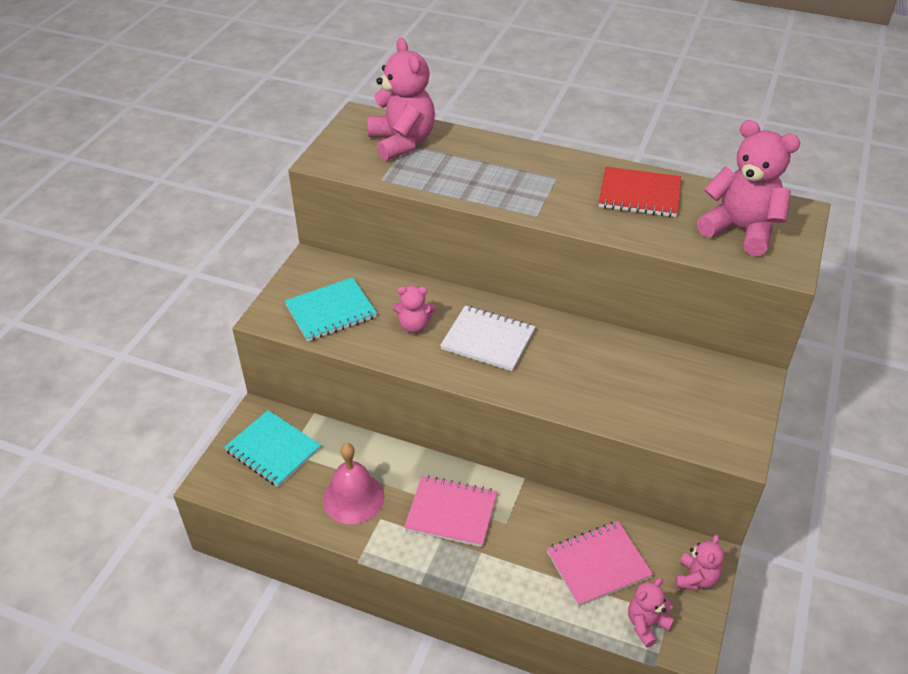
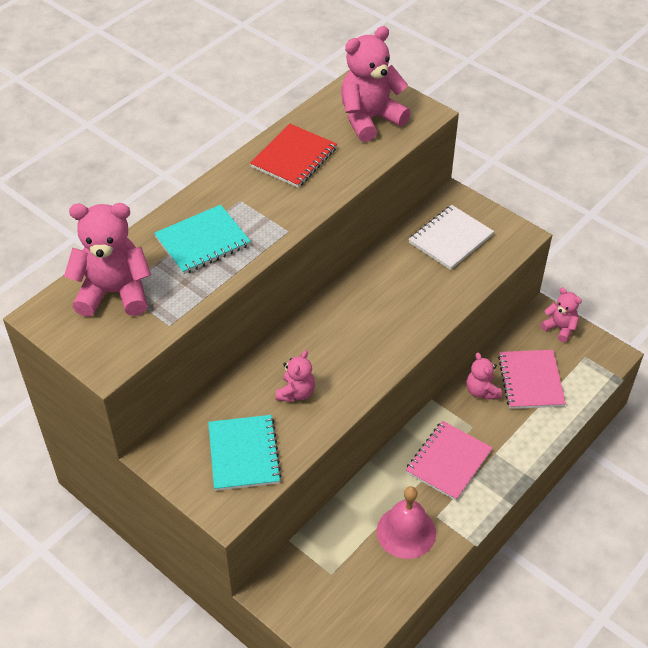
camera: 70 degrees left, 5 degrees up
turquoise notebook [224,410,321,487] -> turquoise notebook moved to [154,205,251,274]
white notebook [440,306,535,371] -> white notebook moved to [408,205,494,270]
pink teddy bear [628,578,674,648] -> pink teddy bear moved to [467,353,502,400]

